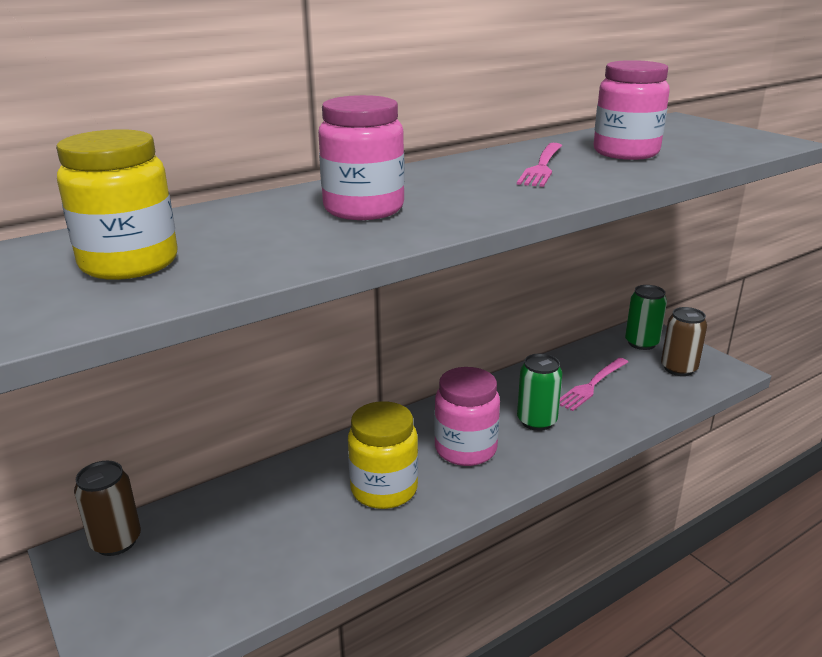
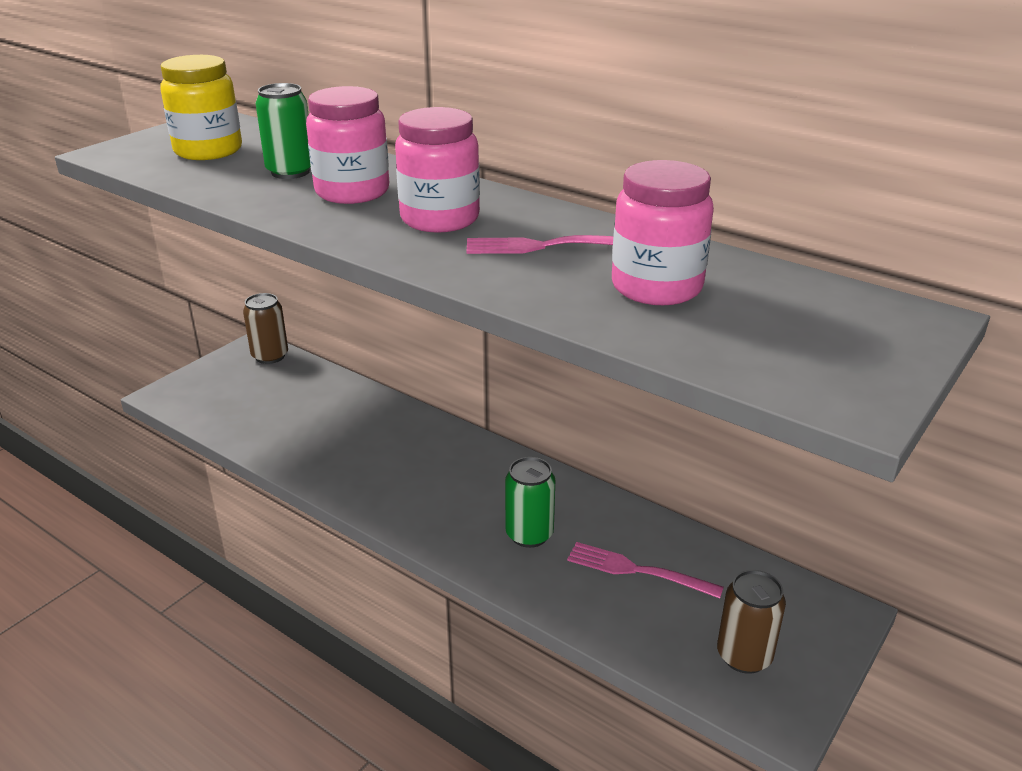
camera: 70 degrees right, 5 degrees up
yellow jar [348,401,418,509] -> none
pink jar [434,367,500,466] -> pink jar moved to [395,107,480,233]
green can [625,285,667,350] -> green can moved to [256,83,311,179]

